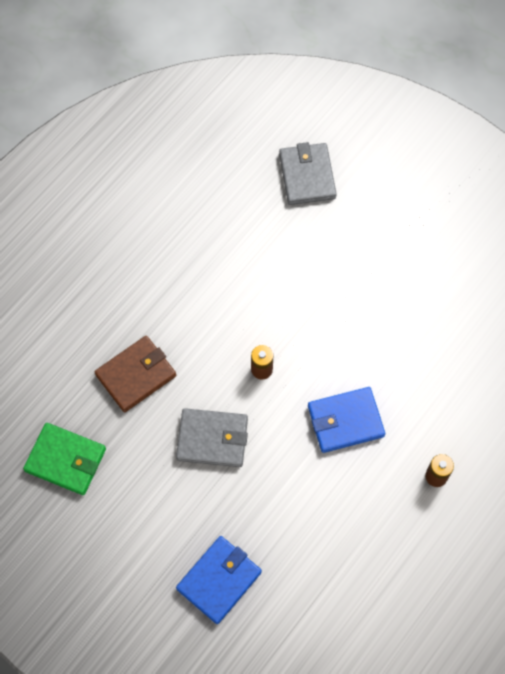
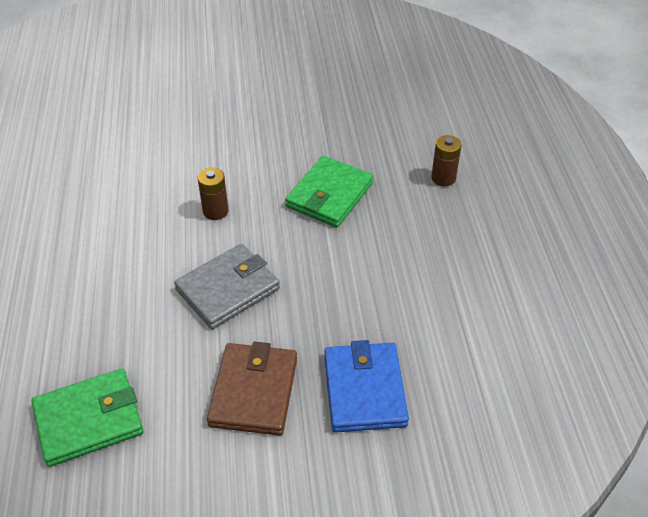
camera: 45 degrees left, 20 degrees down
brown wallet [94,336,176,412] -> brown wallet moved to [207,342,297,436]
grey wallet [279,142,337,205] -> none
blue wallet [308,387,385,453] -> green wallet [285,156,373,227]

